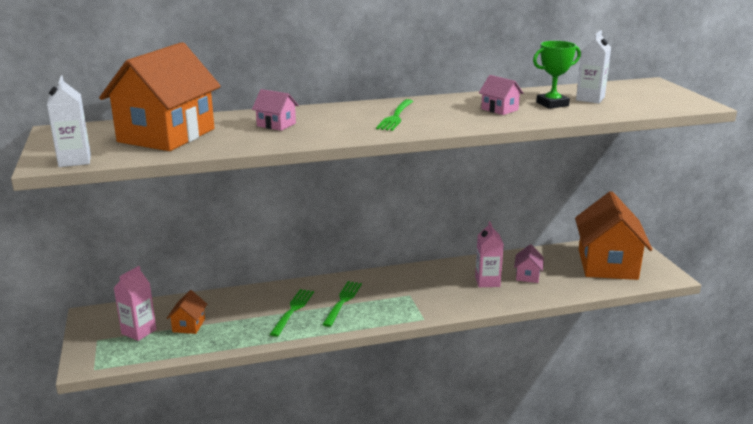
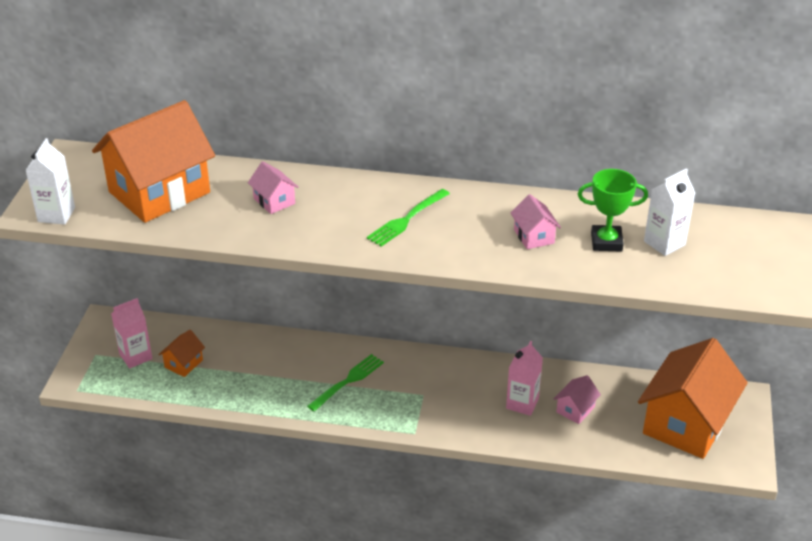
camera: 25 degrees right, 15 degrees up
green fork [270,289,314,337] -> none

